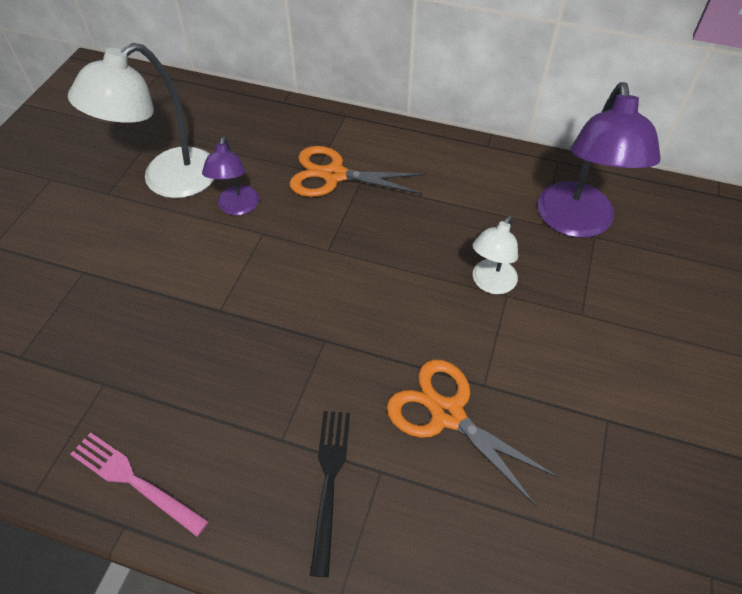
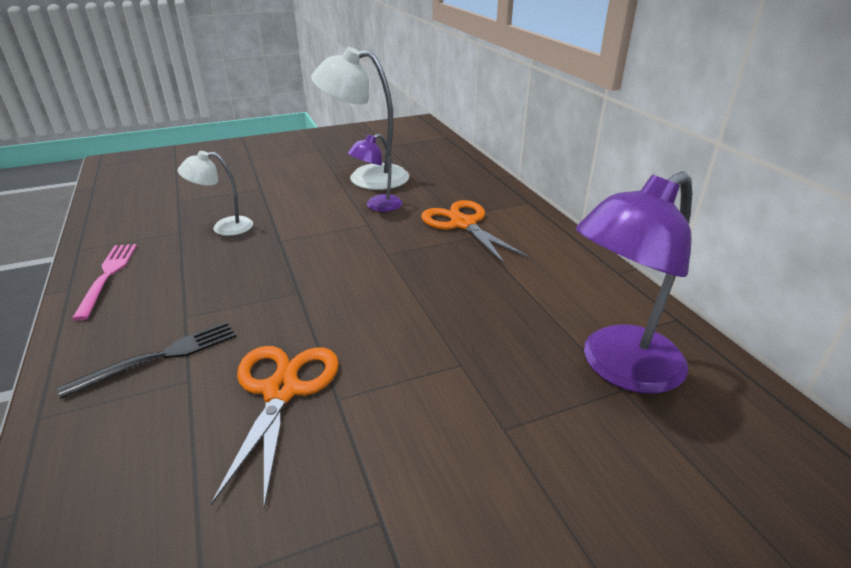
camera: 50 degrees right, 20 degrees down
white lamp [473,215,518,294] -> white lamp moved to [178,151,253,236]

